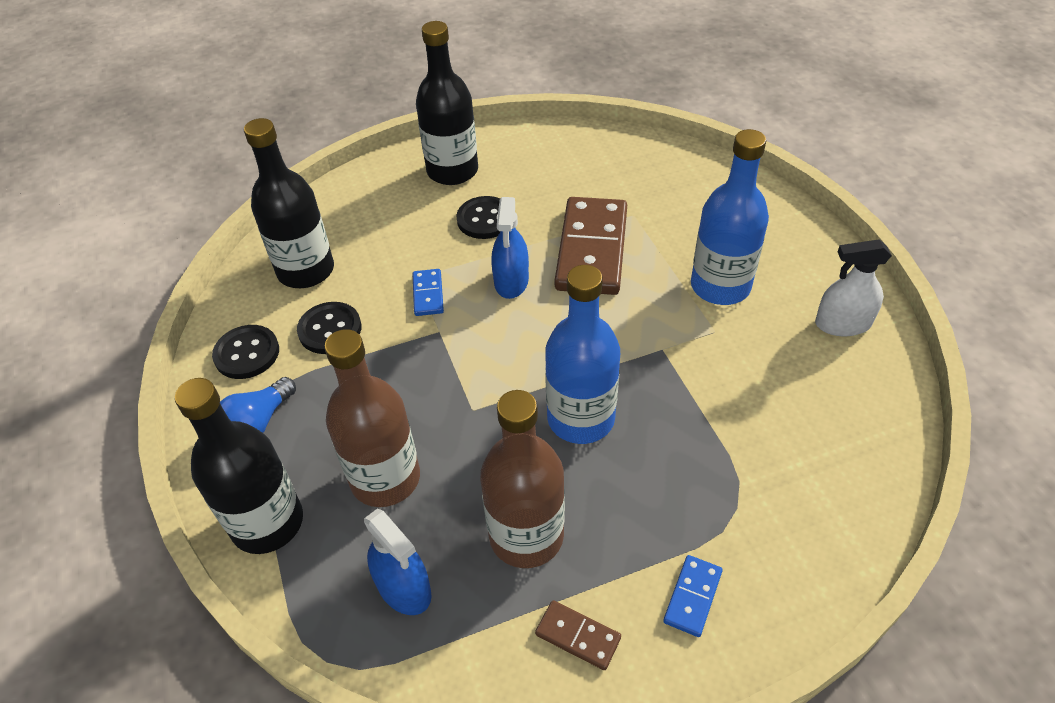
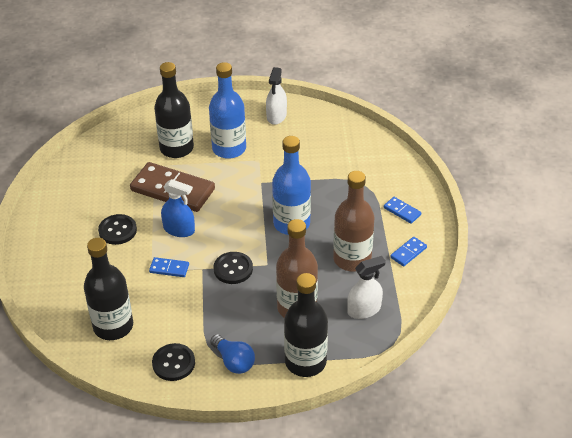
camera: 75 degrees left, 5 degrees down
black button [297,302,361,354] -> black button moved to [214,252,253,284]
blue spray bottle [364,509,432,615] -> white spray bottle [347,256,386,319]
black bottle [416,21,478,185] -> black bottle moved to [154,62,194,158]
brown domino [535,600,621,670] -> blue domino [390,237,427,266]

